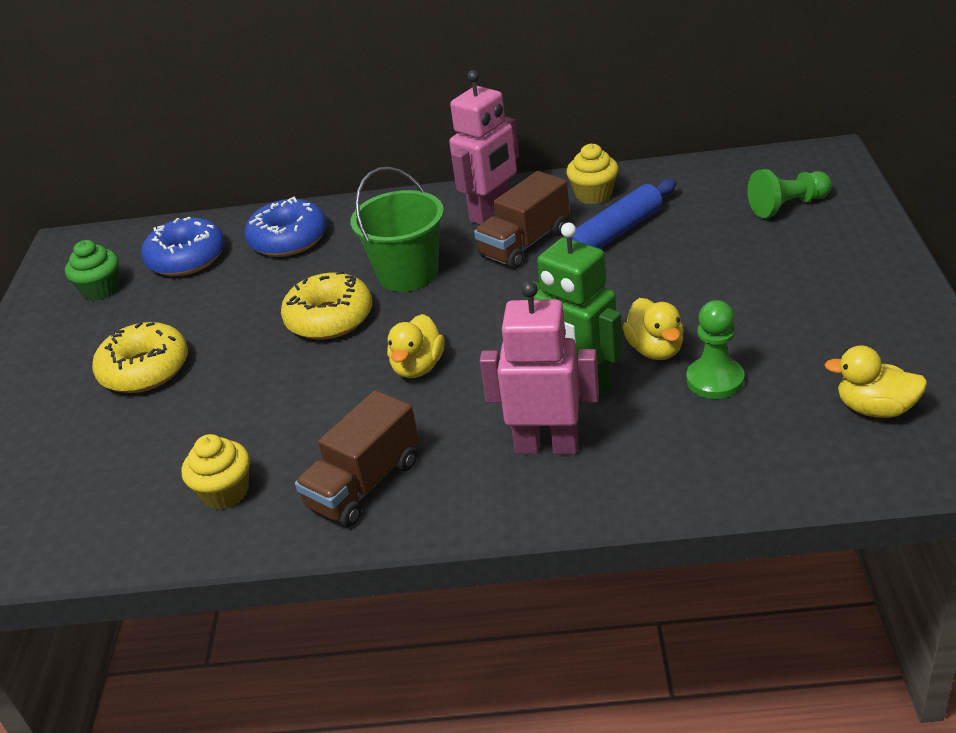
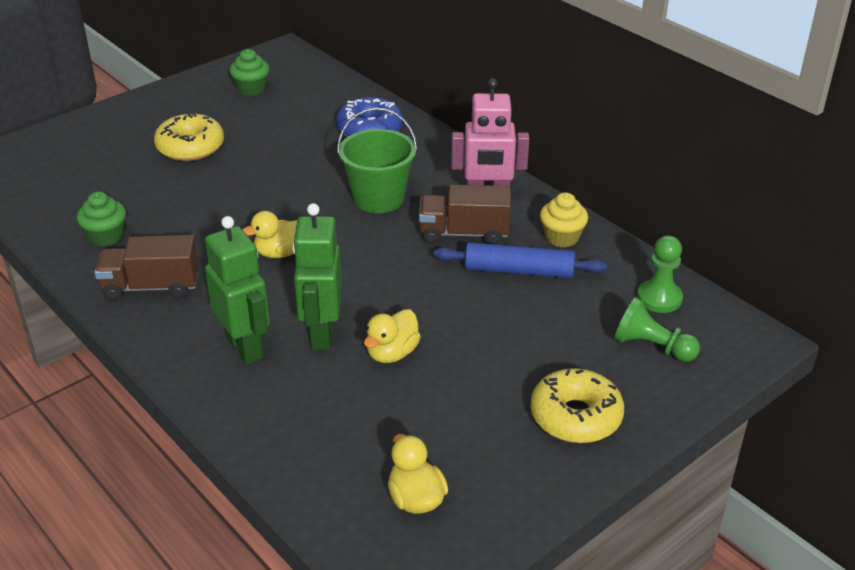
camera: 45 degrees right, 0 degrees up
blue donut [141,217,225,276] -> none
yellow cupcake [182,434,250,510] -> green cupcake [77,191,126,247]
yellow donut [281,271,372,340] -> yellow donut moved to [531,368,624,443]
pink robot [480,281,599,454] -> green robot [205,216,270,365]
green pawn [686,300,744,399] -> green pawn moved to [637,235,683,313]

